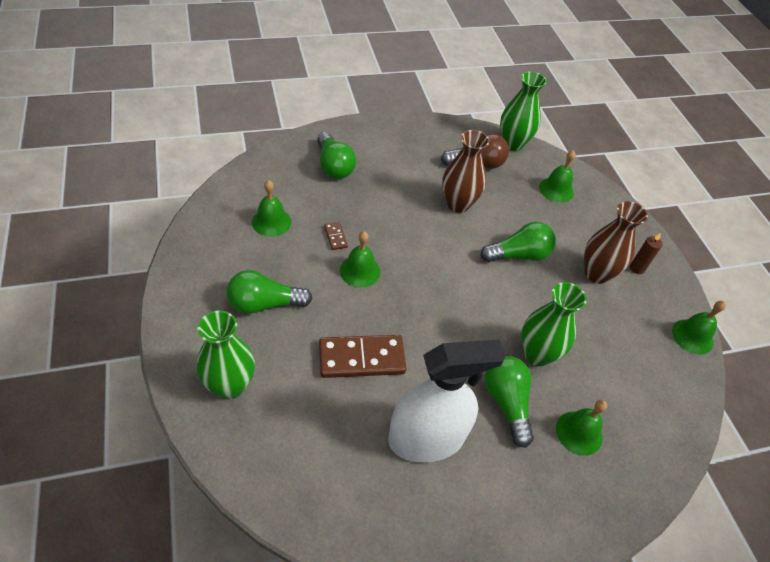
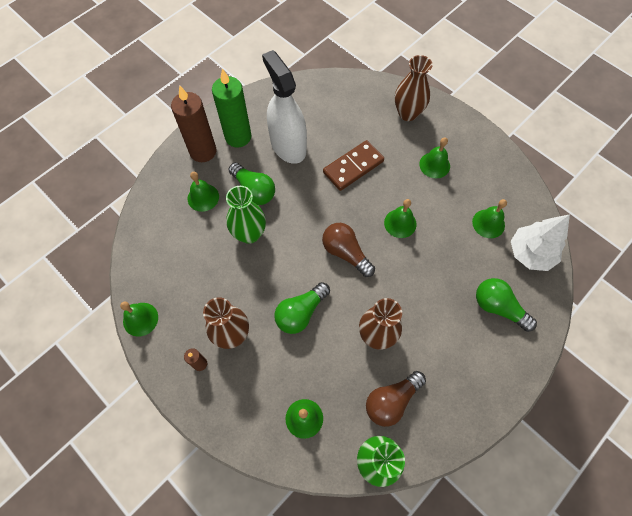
camera: 155 degrees right, 15 degrees up
green vase [196,311,255,399] -> brown vase [395,55,433,121]
green light bulb [227,270,313,314] -> green bell [419,137,450,178]
brown domino [324,222,348,250] -> none
white spray bottle [388,339,506,463] -> white spray bottle turned 105 degrees clockwise [262,50,307,164]
none -> brown candle [171,85,216,162]
none -> green candle [212,69,252,148]
none -> brown light bulb [322,223,375,277]
none -> white tree [511,214,570,271]

